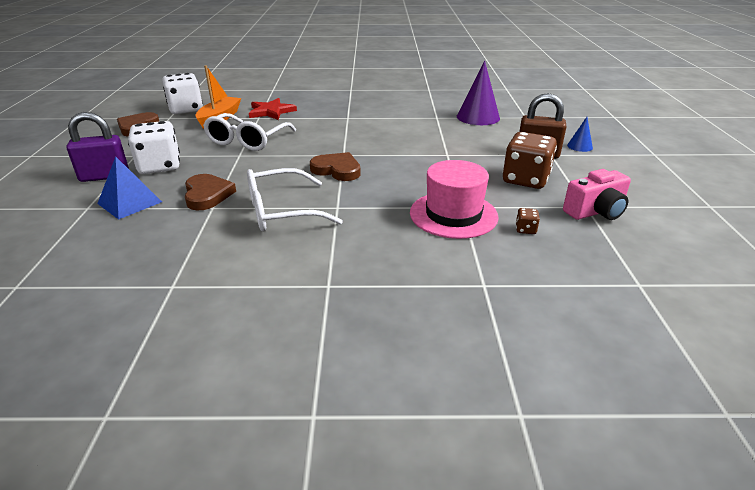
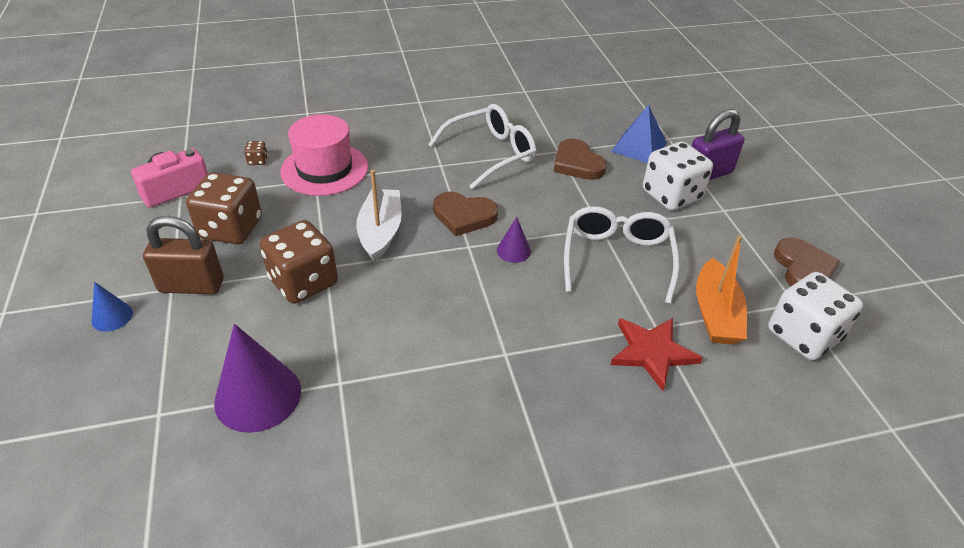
camera: 165 degrees right, 10 degrees up
none -> brown dice [260,220,338,304]
none -> white boat [356,170,402,263]
none -> purple cone [497,217,531,263]

